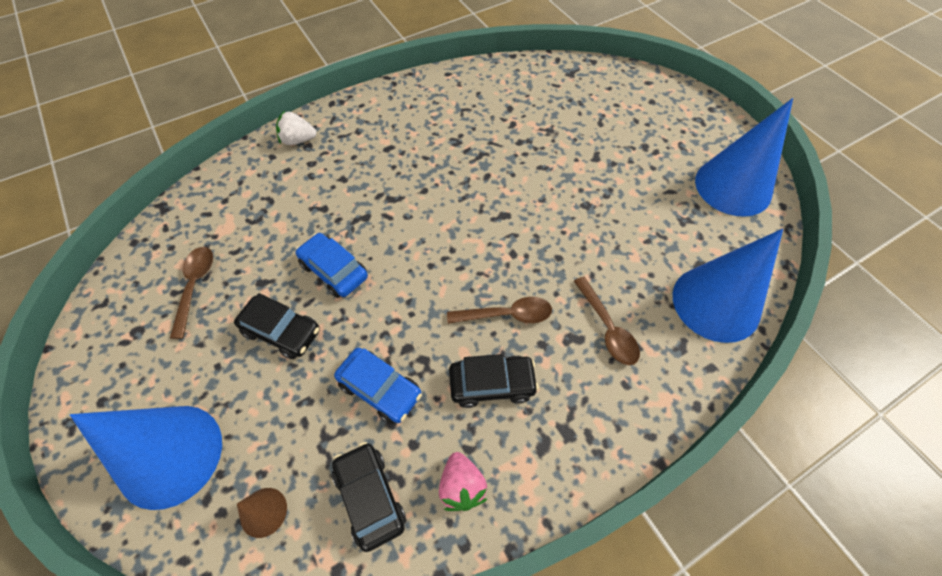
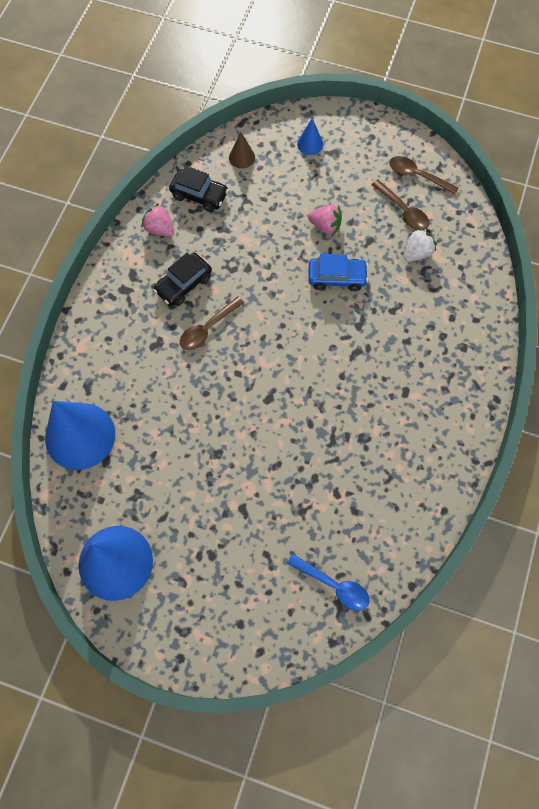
camera: 140 degrees right, 10 degrees up
blue cone [70,406,222,510] -> blue cone [297,118,323,155], size x0.43
black car [234,293,320,359] -> pink strawberry [308,204,342,235]
white strawberry [276,111,317,145] -> white strawberry moved to [404,228,436,262]
blue car [334,348,422,424] -> none
brown spoon [574,277,640,365] -> brown spoon moved to [389,156,459,194]
none -> blue spoon [287,554,370,611]

